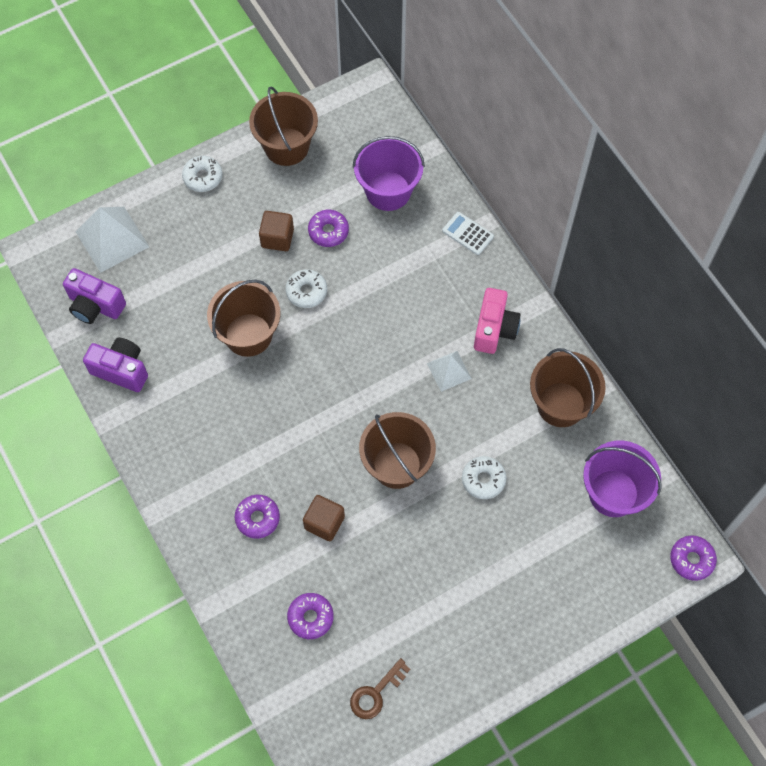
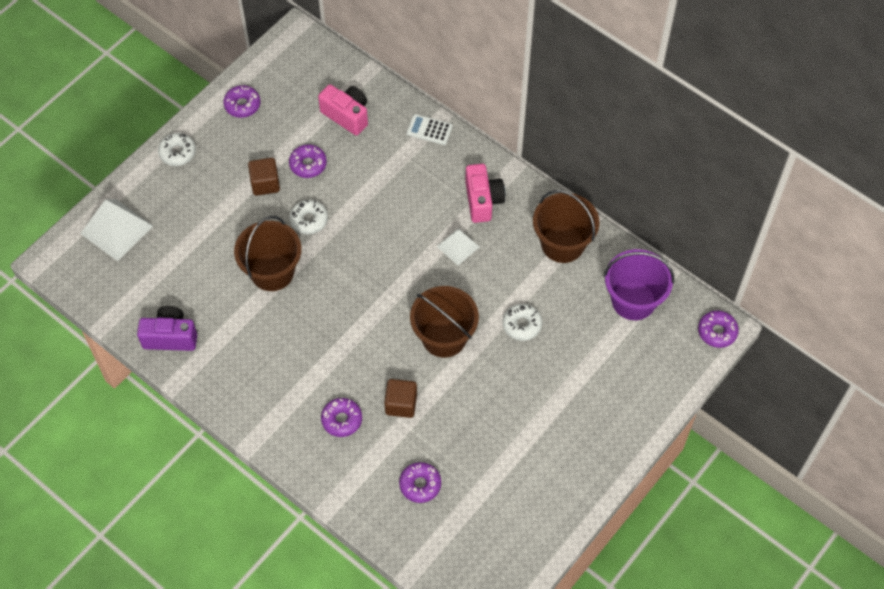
camera: 20 degrees left, 5 degrees down
purple camera [63,268,126,324] -> none
brown bucket [249,86,318,166] -> purple donut [223,85,260,118]
brown key [350,658,411,719] -> none
purple bucket [353,136,425,211] -> pink camera [318,84,368,136]

